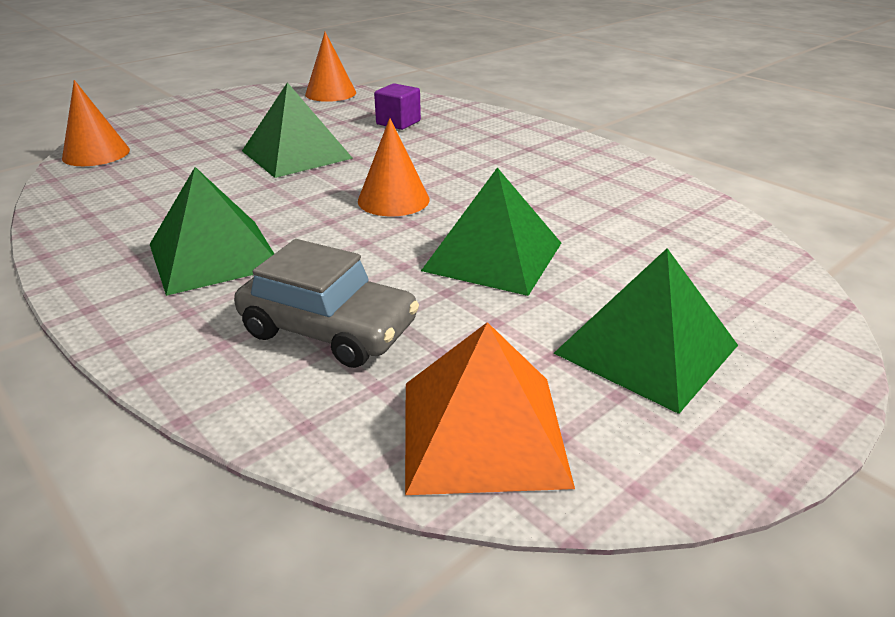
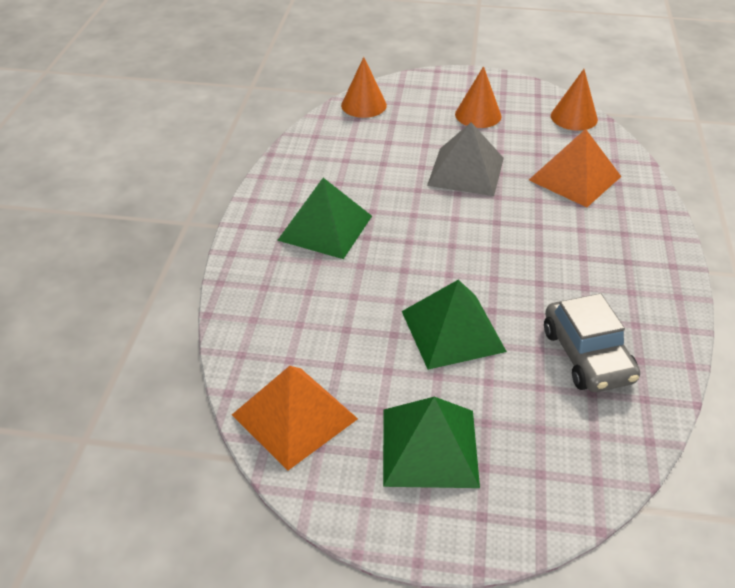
camera: 50 degrees right, 10 degrees up
grey car [234,239,419,368] -> grey car moved to [544,293,640,392]
green pyramid [242,82,353,178] -> grey pyramid [427,122,504,196]
orange cone [358,118,430,216] -> orange cone moved to [455,66,501,128]
purple cube [374,83,421,130] -> orange pyramid [529,129,621,207]

